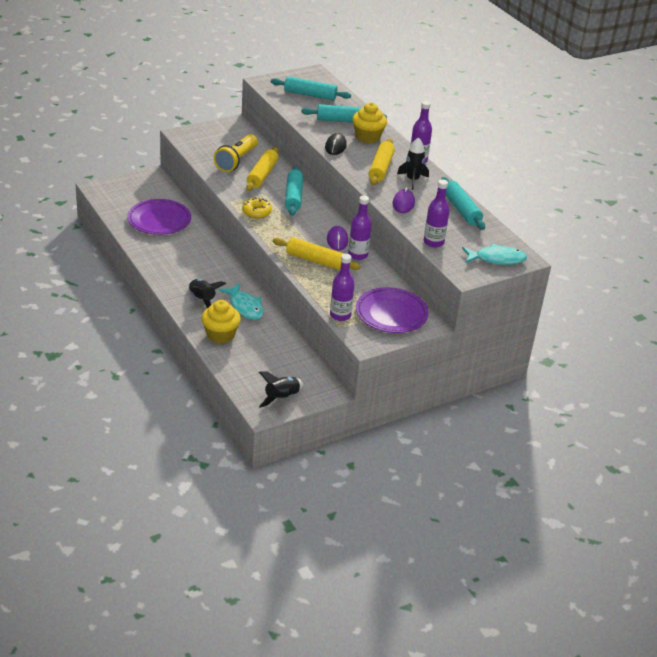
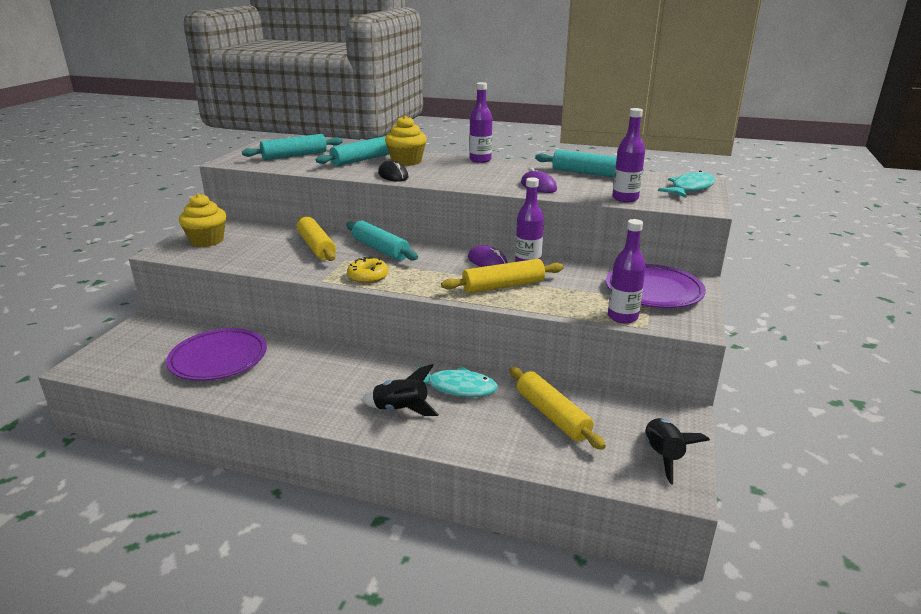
camera: 40 degrees left, 10 degrees down
yellow cupcake [202,300,241,344] -> yellow cupcake moved to [179,193,227,247]
yellow flashlight [214,134,258,172] -> none
yellow rolling pin [369,138,395,185] -> yellow rolling pin moved to [509,367,606,450]
black rocket [397,138,429,190] -> none

